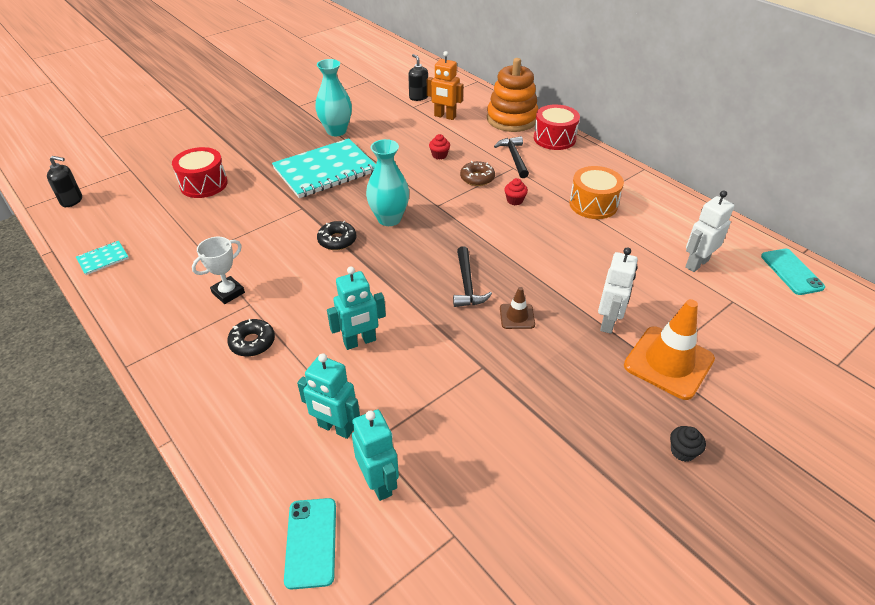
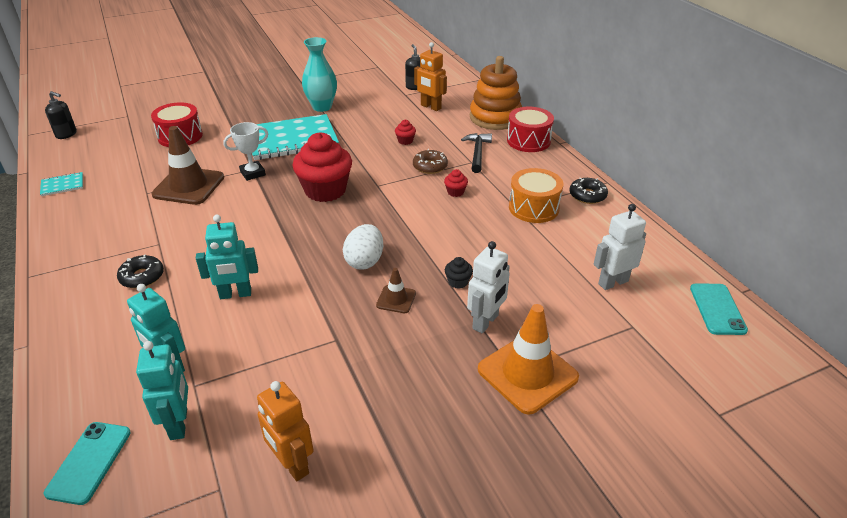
camera: 15 degrees right, 5 degrees down
white trophy [192,237,245,304] -> white trophy moved to [223,122,268,181]
black donut [317,221,356,250] -> black donut moved to [570,178,608,204]
turquoise vase [366,139,409,226] -> red cupcake [292,132,352,202]
black hammer [453,246,492,307] -> white egg [343,224,383,269]
black cupcake [670,426,706,462] -> black cupcake moved to [445,257,473,289]
none -> brown traffic cone [151,126,224,205]
none -> orange robot [257,381,314,481]

